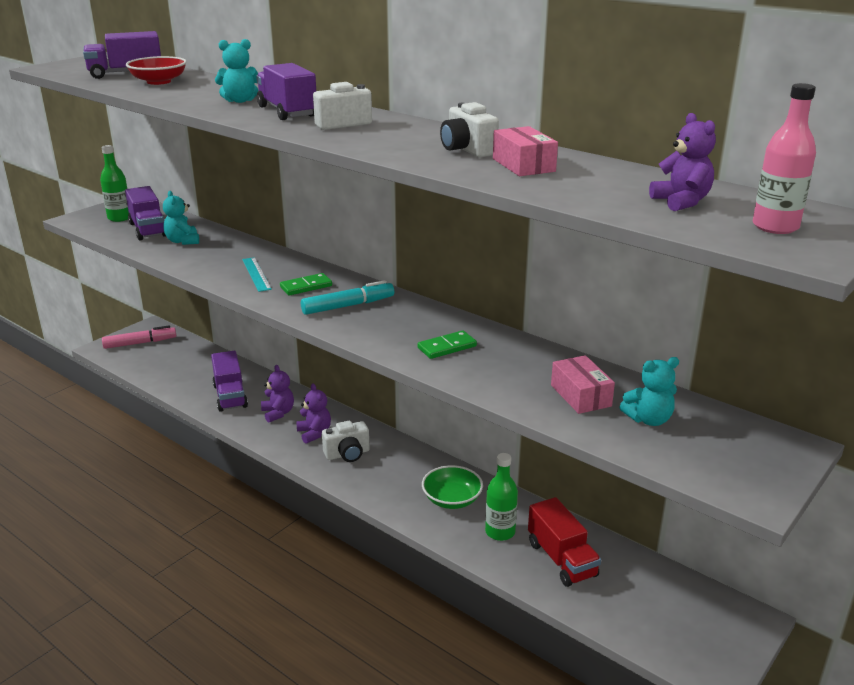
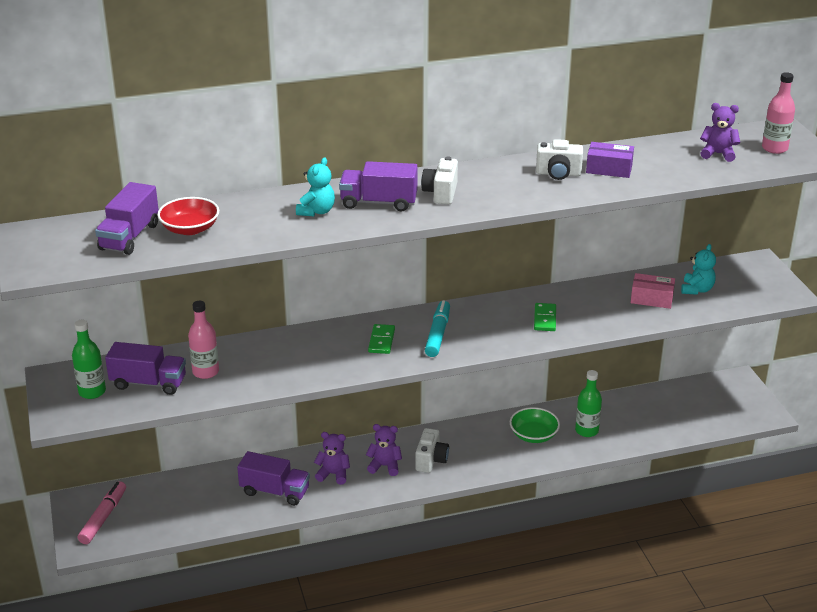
camera: 55 degrees left, 5 degrees up
turquoise teddy bear [163,191,199,245] -> pink bottle [188,301,219,379]
turquoise ruler [242,257,272,292] -> none
pink box [493,126,558,176] -> purple box [586,142,634,178]
red truck [528,497,601,587] -> none

